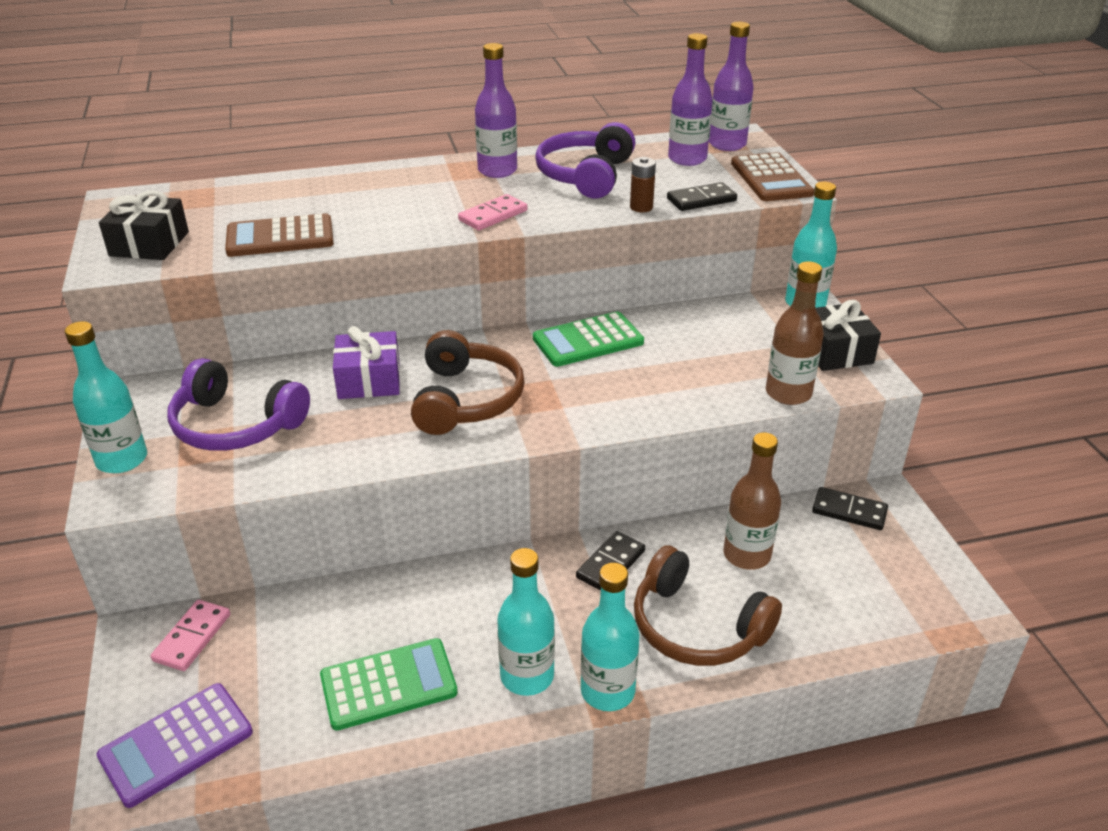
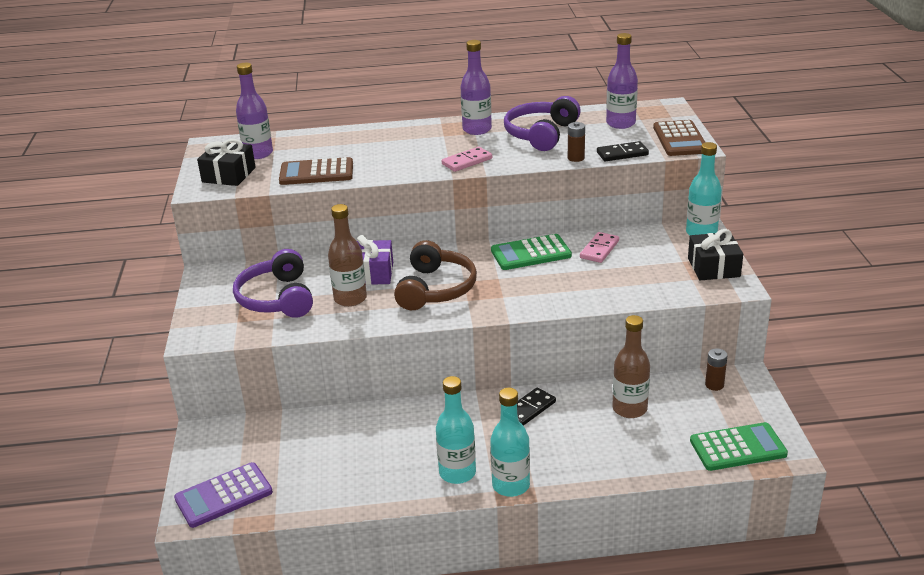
camera: 10 degrees right, 5 degrees down
turquoise bottle [65,321,147,473] -> none
pink domino [151,599,230,671] -> pink domino moved to [580,232,619,263]
purple headphones [167,358,310,451] -> purple headphones turned 45 degrees clockwise [233,249,313,318]
green calculator [320,638,458,731] -> green calculator moved to [690,422,788,471]
brown headphones [634,545,782,666] -> none
purple bottle [709,22,754,151] -> purple bottle moved to [236,63,273,159]
brown bottle [766,261,824,405] -> brown bottle moved to [328,204,367,307]
black domino [812,487,888,530] -> brown battery [705,348,728,391]

